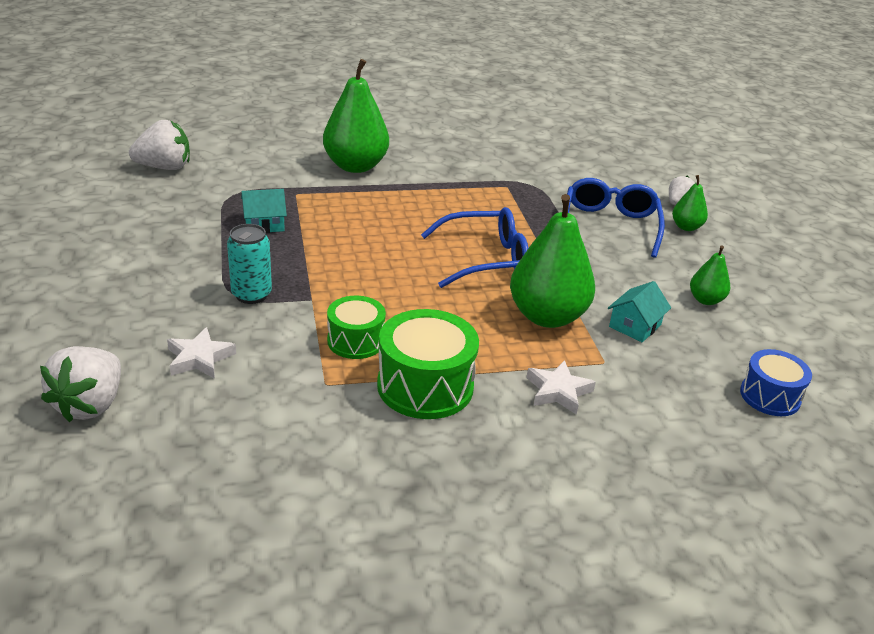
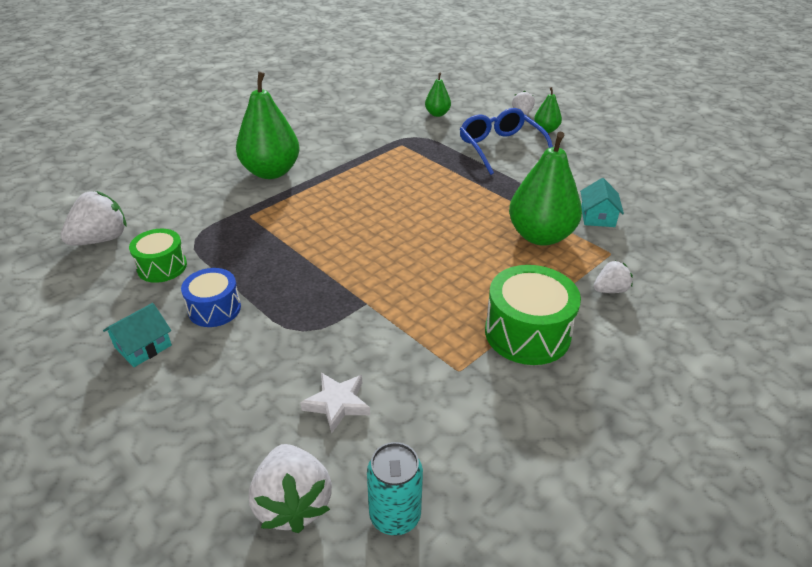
camera: 30 degrees left, 5 degrees up
turquoise can [227,224,272,304] -> turquoise can moved to [367,442,423,535]
turquoise house [241,189,287,233] -> turquoise house moved to [103,303,172,367]
green drum [327,296,386,359] -> green drum moved to [129,229,187,283]
blue glasses [421,207,529,288] -> none
white star [526,360,596,415] -> white strawberry [594,261,633,293]
green pear [690,245,730,305] -> green pear moved to [425,73,451,117]
blue drum [740,349,812,416] -> blue drum moved to [181,268,241,327]

